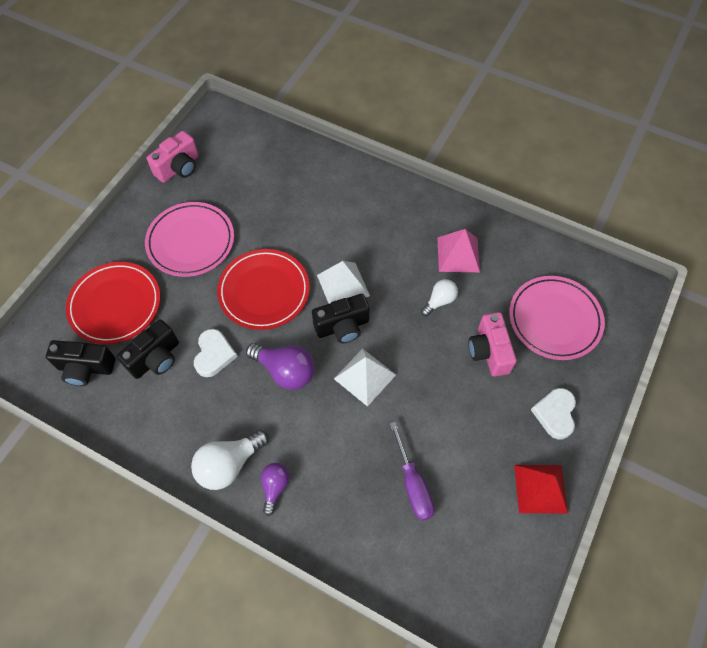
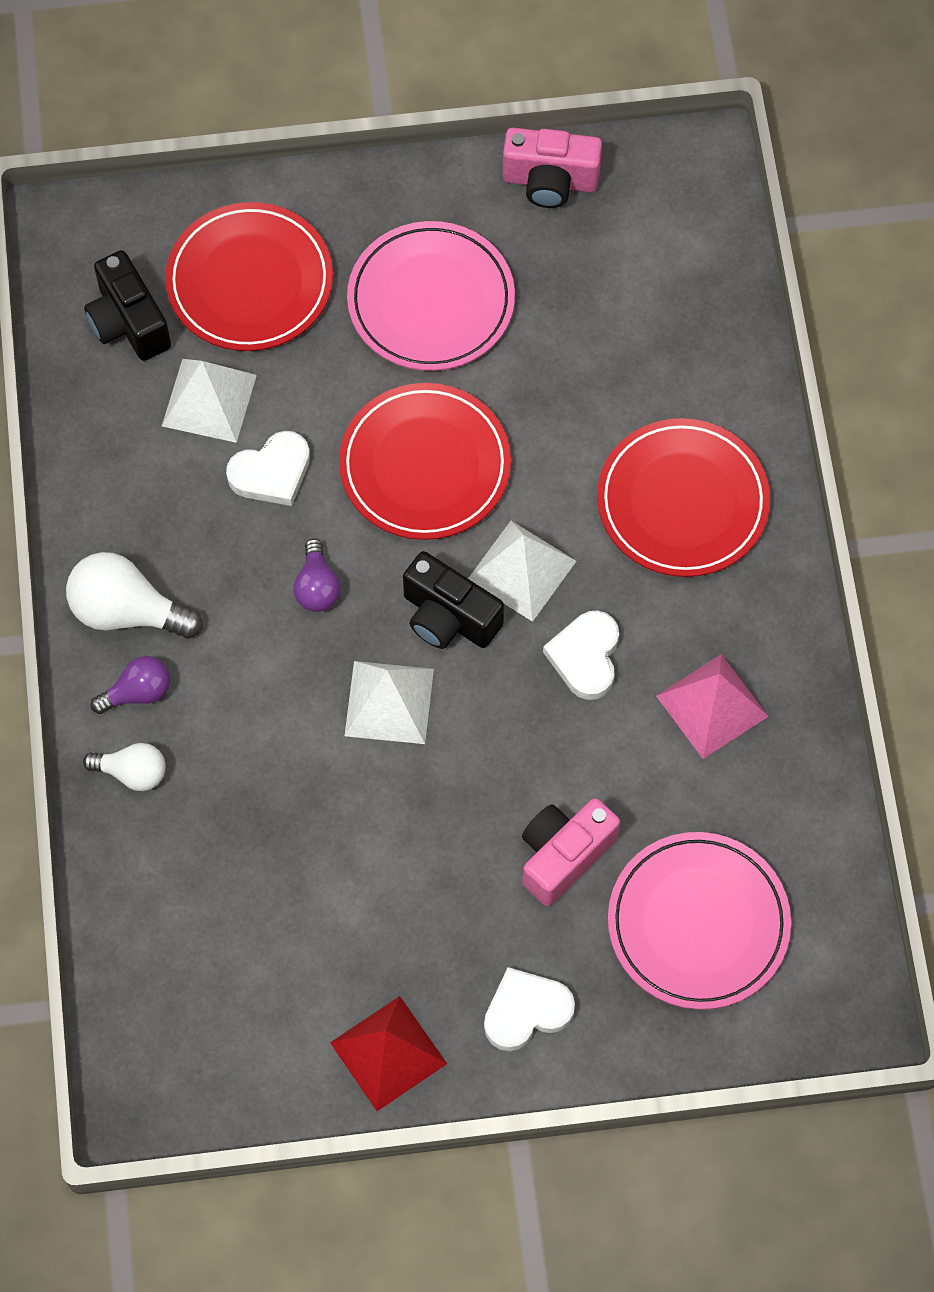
camera: 55 degrees right, 5 degrees up
black camera [117,319,179,379] -> white pyramid [162,359,257,443]
purple light bulb [246,343,315,390] -> purple light bulb [293,538,341,612], size x0.61
purple screwdriver [390,422,434,521] -> none
white light bulb [421,279,458,316] -> white light bulb moved to [83,743,166,791]
none -> white heart [543,610,619,700]
none -> red plate [597,418,770,577]

